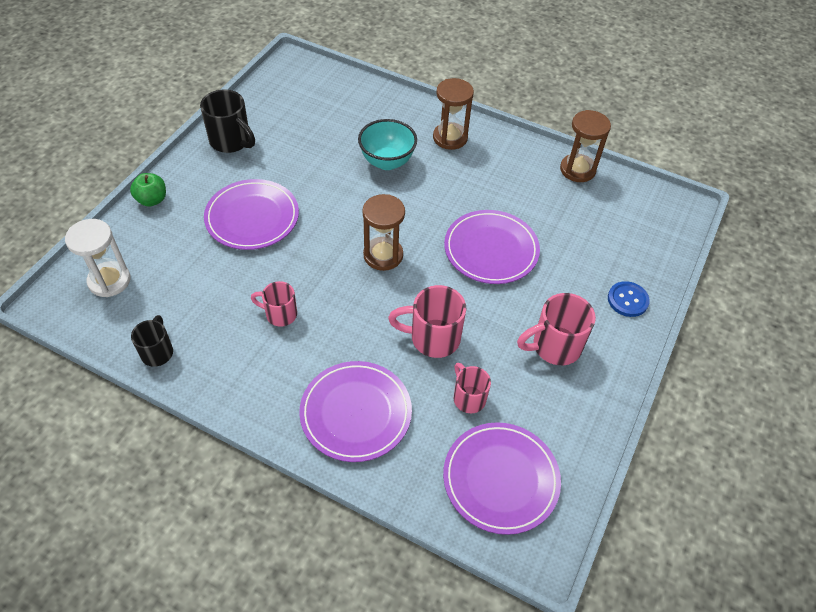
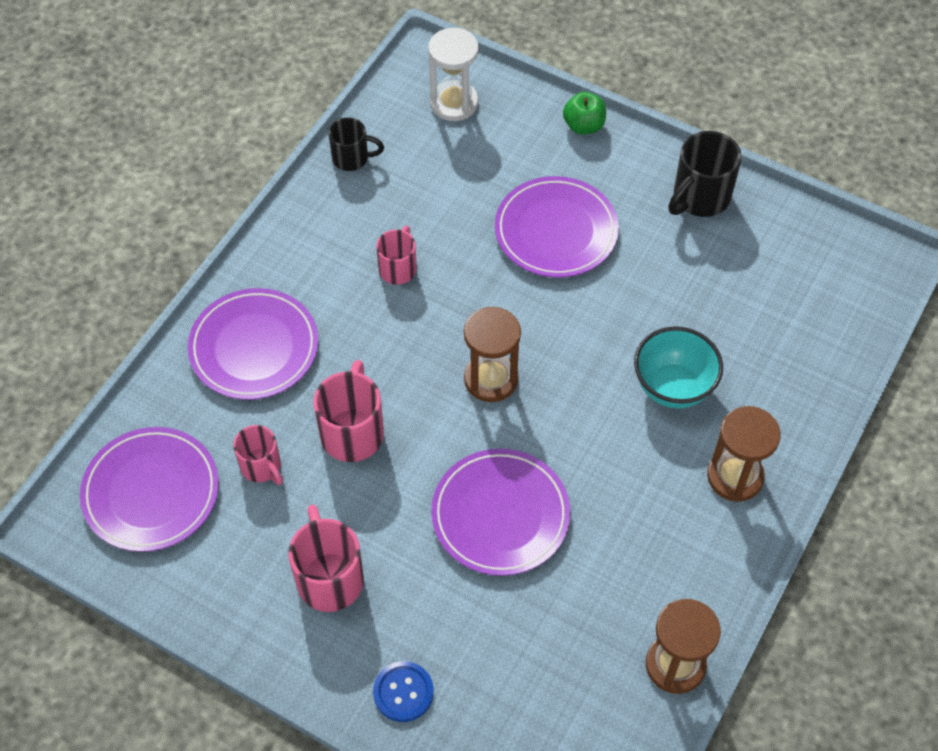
camera: 95 degrees right, 5 degrees up
pink mug [454,363,491,413] -> pink mug turned 75 degrees clockwise [233,425,283,485]

